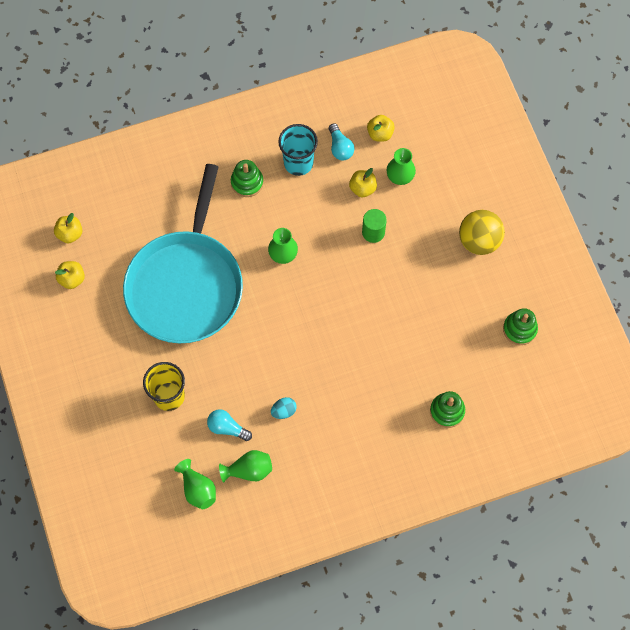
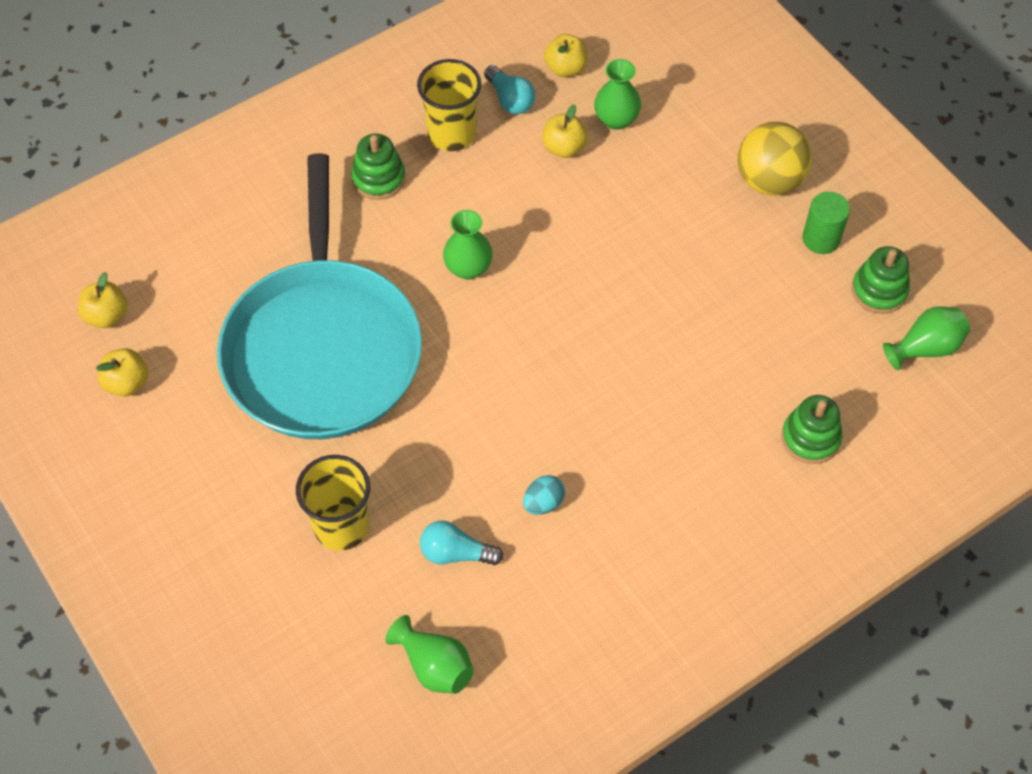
camera: 15 degrees left, 10 degrees down
green vase [219,450,272,483] -> green vase moved to [883,306,970,371]
turquoise cup [278,124,318,176] -> yellow cup [417,59,481,151]
green cylinder [362,209,387,243] -> green cylinder moved to [802,192,850,254]

